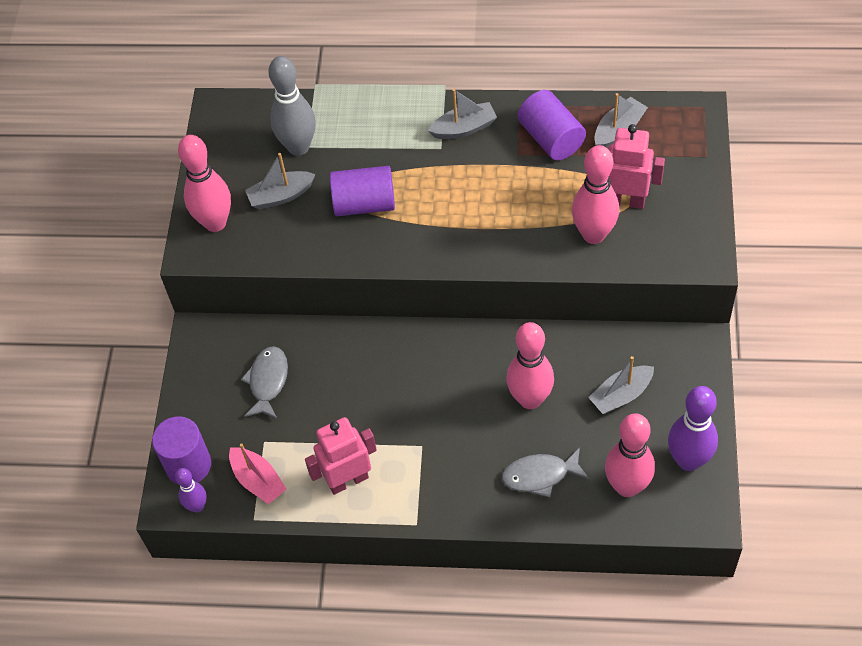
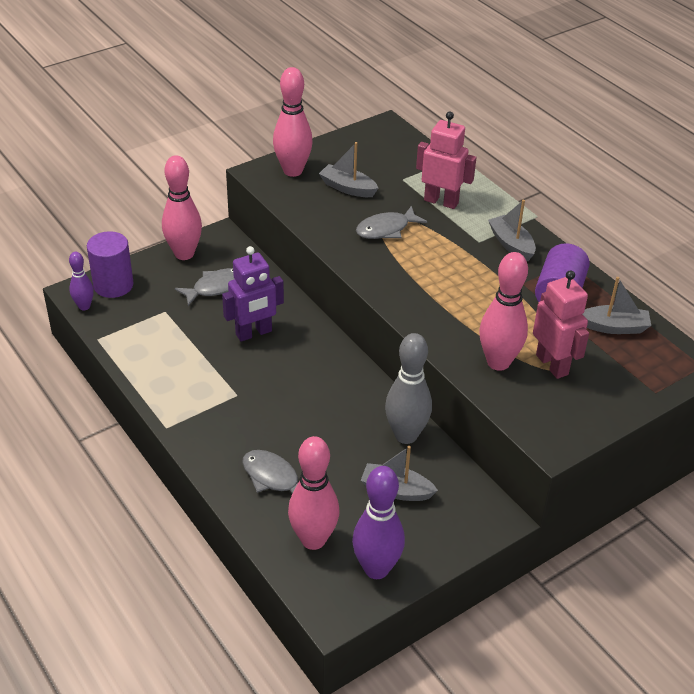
camera: 45 degrees right, 15 degrees down
pink boat [229,443,286,504] -> none
grey bowling pin [268,56,316,156] -> grey bowling pin moved to [385,333,432,444]
pink robot [305,417,377,495] -> pink robot moved to [416,111,477,209]
purple cylinder [330,166,395,216] -> grey fish [356,206,427,239]
grey boat [428,89,497,139] -> grey boat turned 150 degrees counterclockwise [488,200,536,261]
pink bowling pin [506,322,554,409] -> pink bowling pin moved to [162,155,202,260]
none -> purple robot [222,246,284,341]

